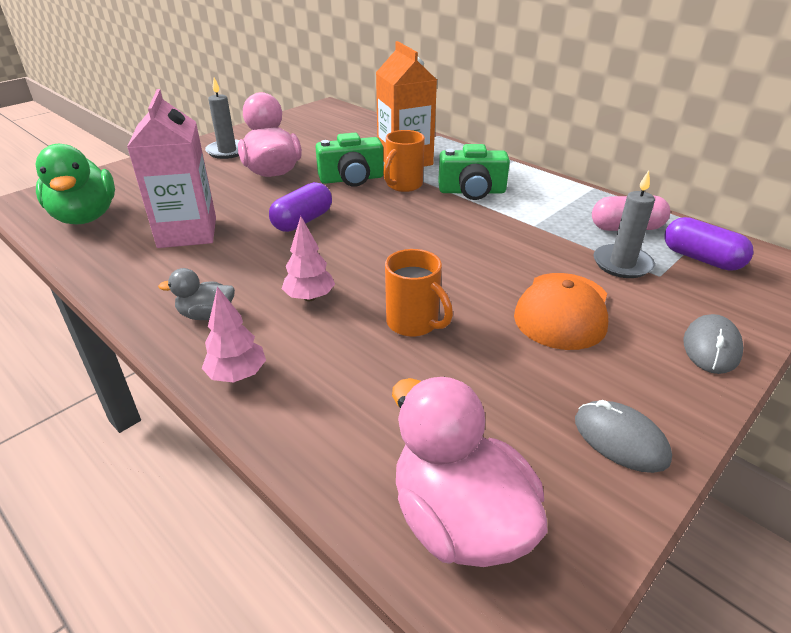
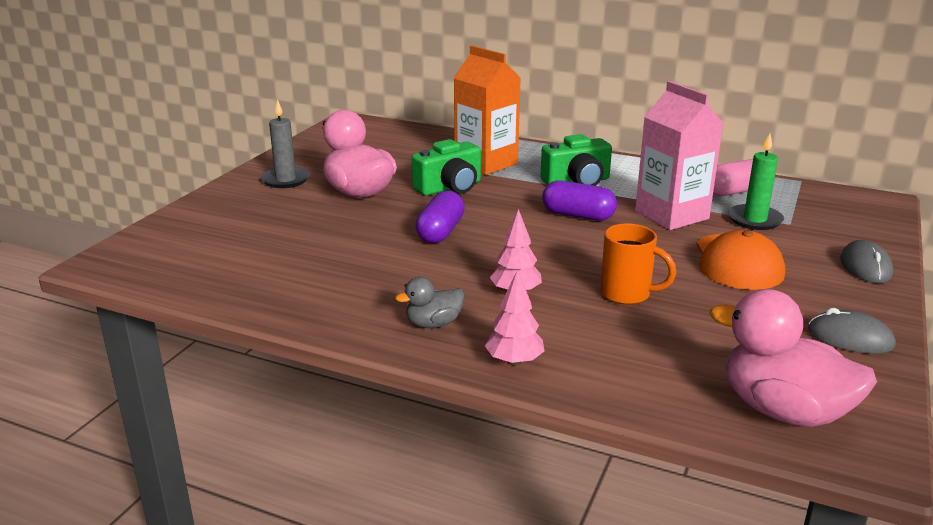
camera: 20 degrees left, 10 degrees down
green duck [35,144,115,224] -> none
pink carton [127,89,216,248] -> pink carton moved to [635,81,723,230]
orange mug [383,130,425,192] -> none
grey candle [594,170,655,278] -> green candle [728,133,784,230]
purple capsule [665,217,753,271] -> purple capsule moved to [542,180,617,221]

